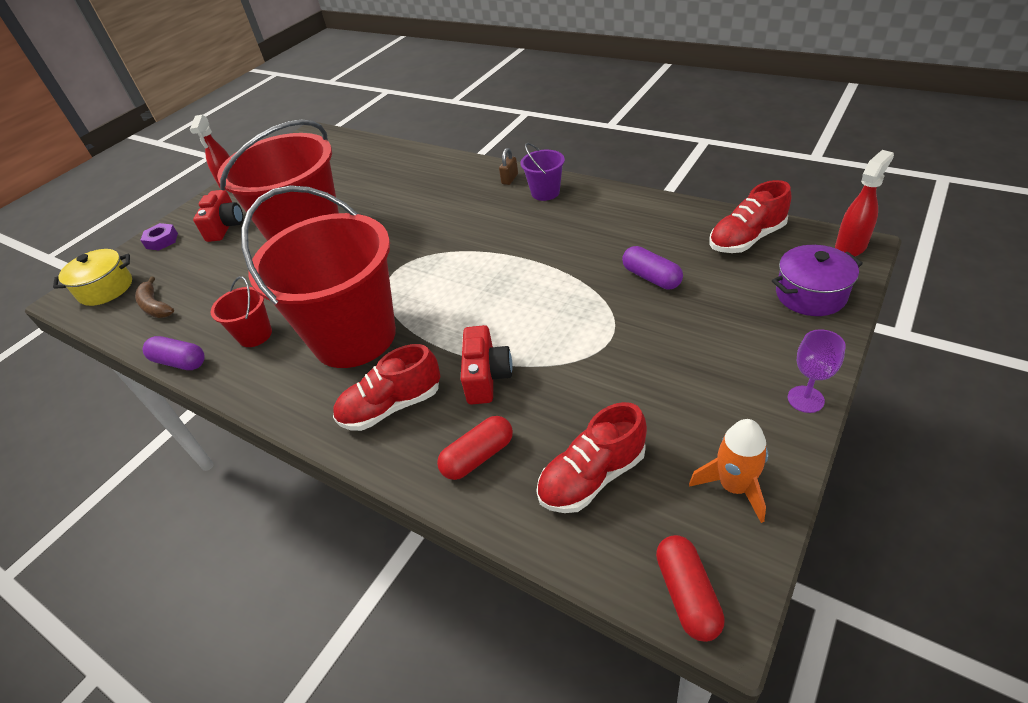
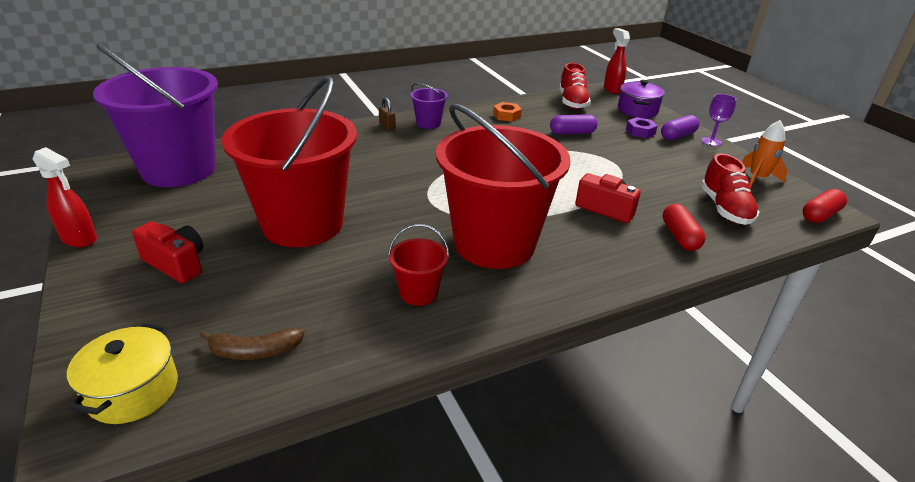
camera: 65 degrees left, 10 degrees down
purple nut [141,223,178,250] -> purple nut moved to [626,117,657,138]
purple capsule [143,336,205,370] -> purple capsule moved to [661,115,700,140]
red shoe [333,344,441,431] -> none
red capsule [656,535,725,642] -> red capsule turned 60 degrees counterclockwise [802,189,847,223]
none -> purple bucket [93,44,218,187]
none -> orange nut [493,102,522,122]

